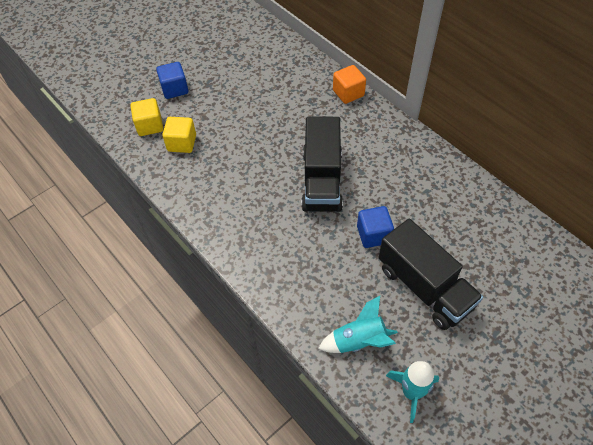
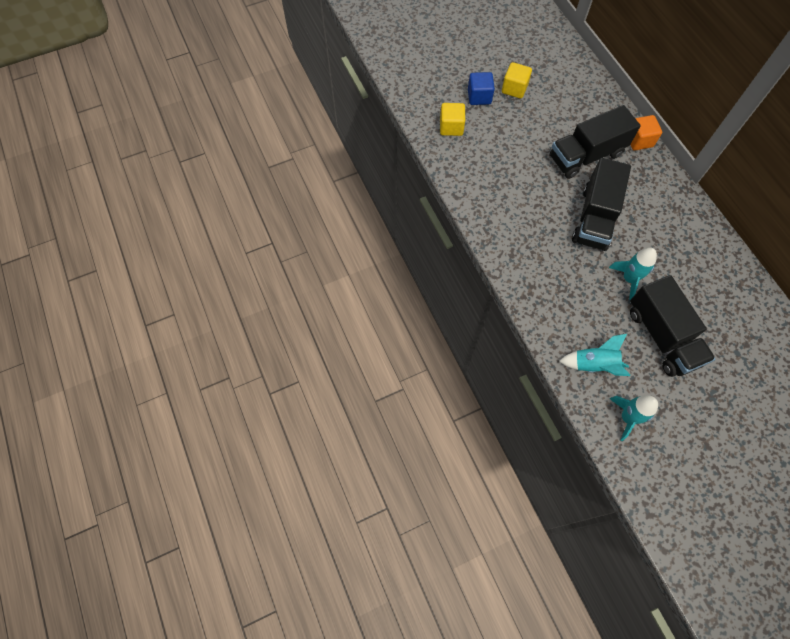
camera: 15 degrees right, 10 degrees up
yellow cube [162,117,196,153] -> yellow cube moved to [502,62,532,99]
blue cube [357,206,394,248] -> turquoise rocket [609,248,657,300]
none -> black truck [550,105,641,179]

